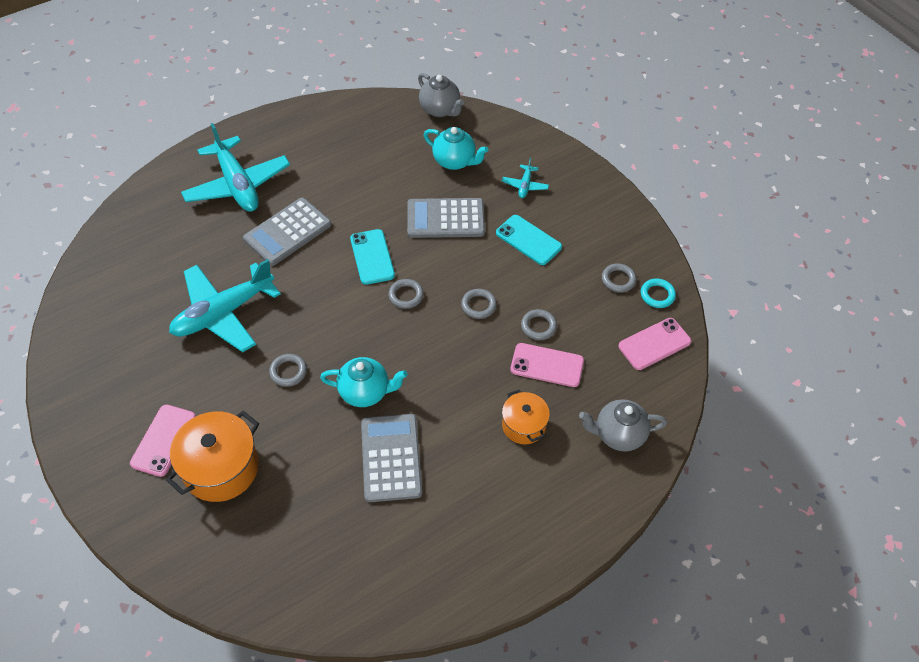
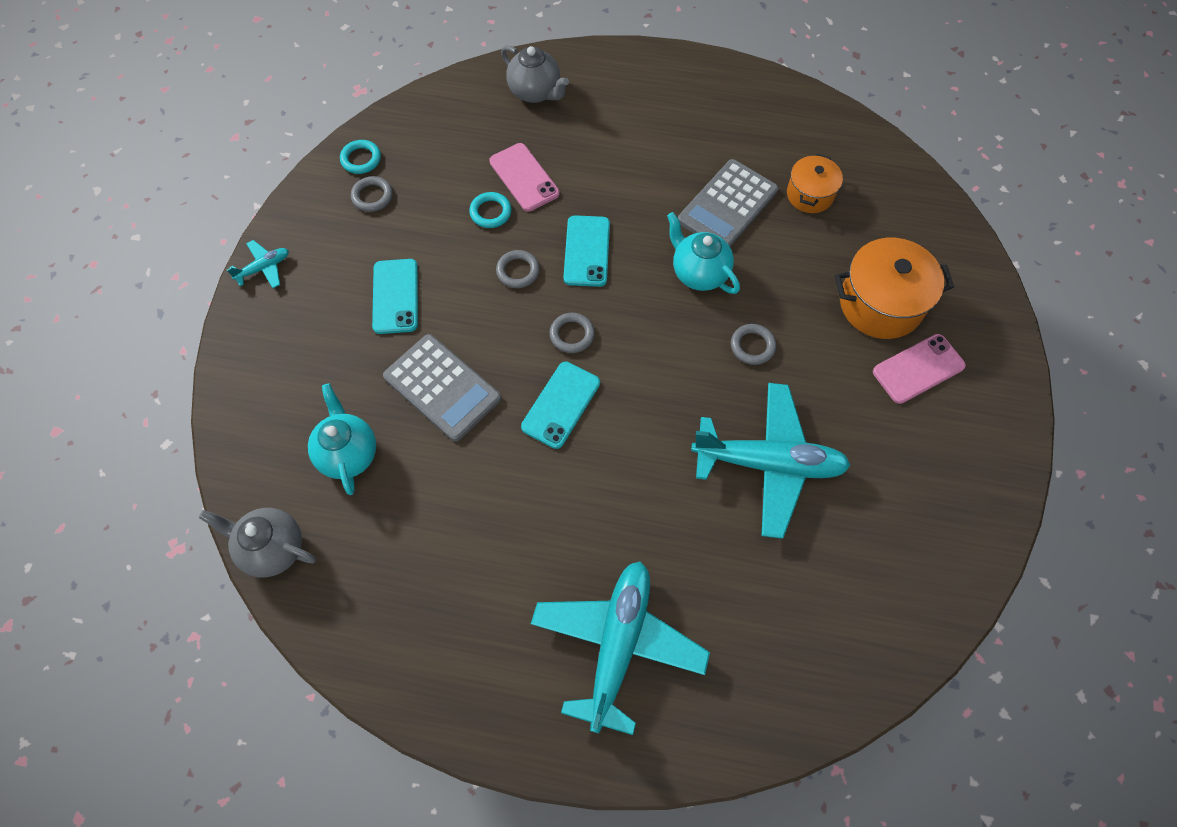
camera: 135 degrees left, 10 degrees up
grey calculator [243,198,331,266] -> none
grey teapot [418,73,464,117] -> grey teapot turned 75 degrees counterclockwise [199,508,316,577]
turquoise plane [502,158,549,198] -> turquoise plane moved to [227,240,289,288]
orange pot [502,389,550,444] -> orange pot moved to [787,154,843,213]
grey ring [521,309,557,340] -> turquoise ring [469,192,512,228]
pink phone [618,318,691,370] -> none
none -> turquoise phone [563,215,610,287]

